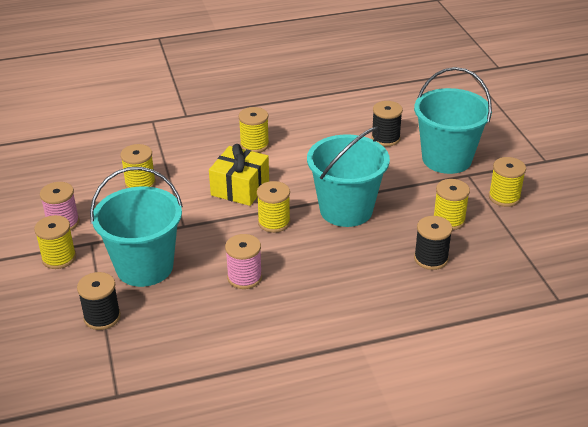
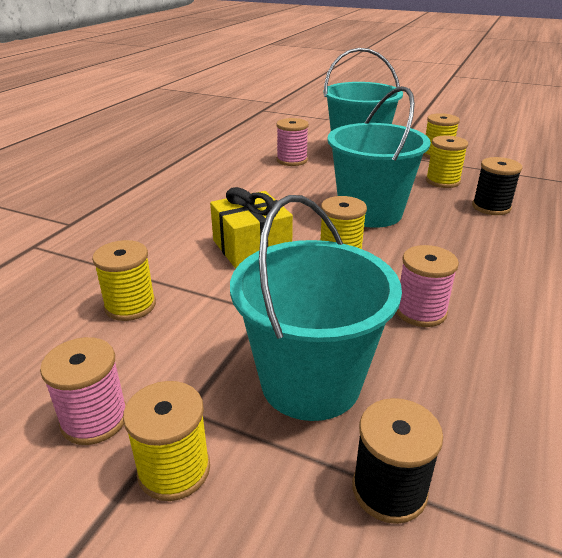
camera: 50 degrees left, 5 degrees down
yellow spool [239,107,269,153] -> none
black spool [371,101,403,146] -> pink spool [276,118,309,166]

